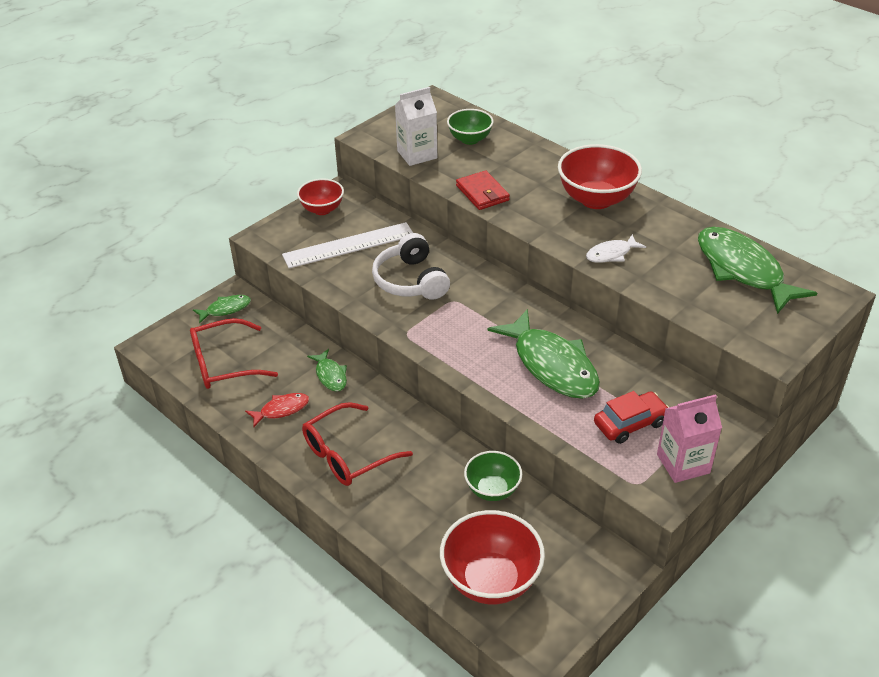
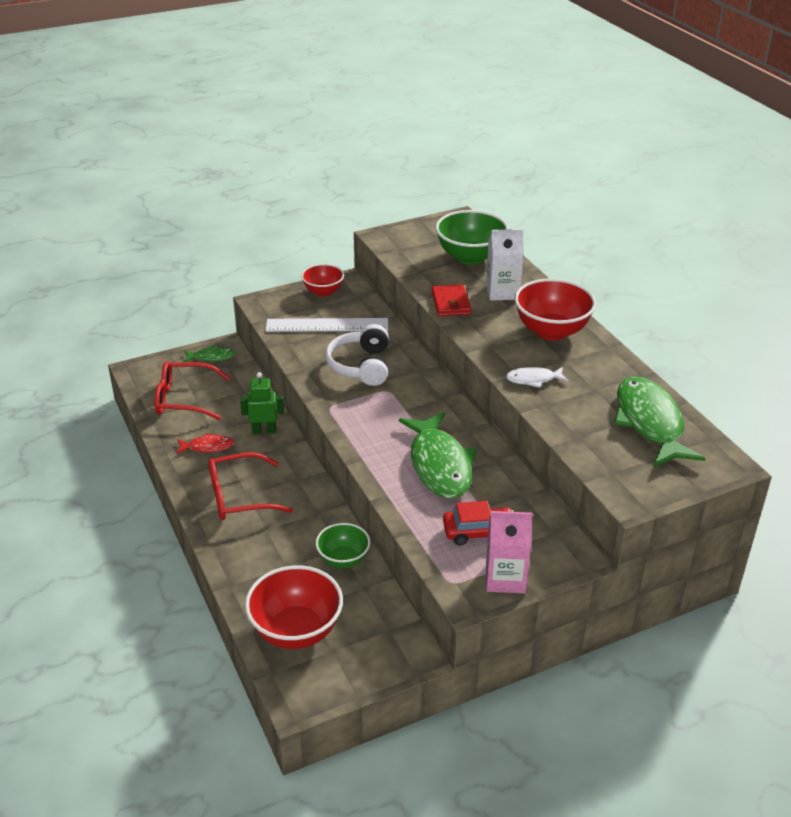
camera: 20 degrees right, 5 degrees down
green fish [307,349,347,392] -> green robot [240,372,284,434]
white carton [395,87,437,166] -> white carton moved to [486,229,524,301]
green bowl [447,109,493,145] -> green bowl [436,210,509,265], size x1.65

